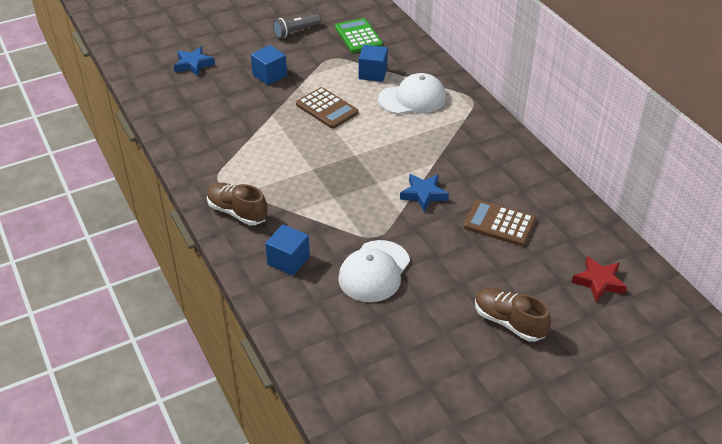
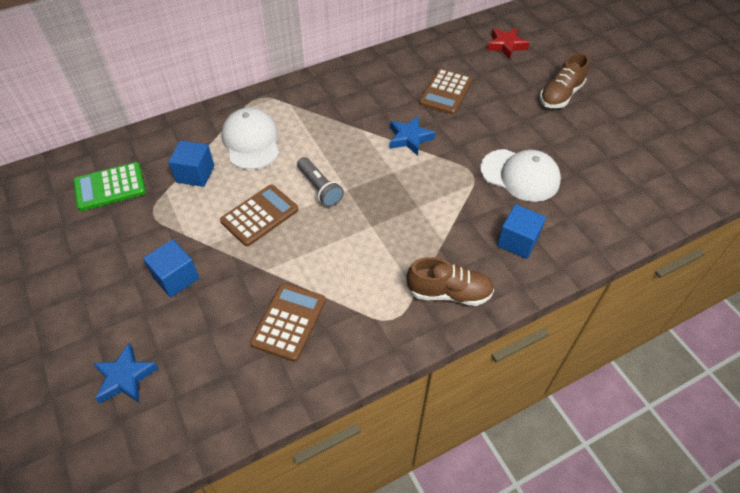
camera: 90 degrees left, 10 degrees up
brown shoe [207,183,268,225] -> brown shoe turned 120 degrees counterclockwise [407,257,494,306]
grey flashlight [273,14,321,38] -> grey flashlight moved to [297,157,344,207]
none -> brown calculator [250,283,326,362]

